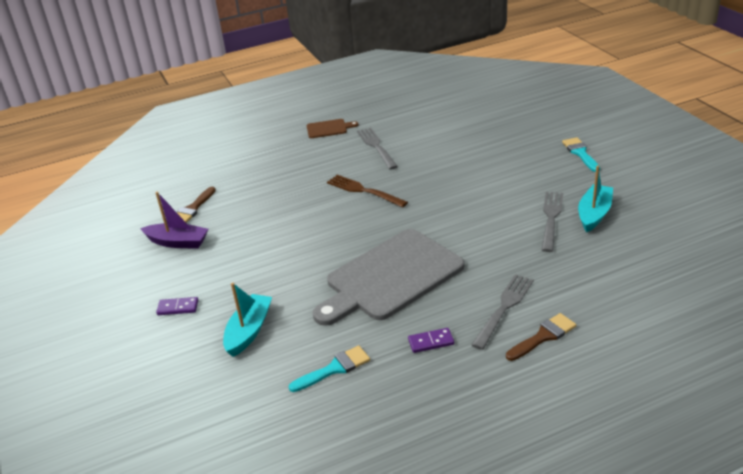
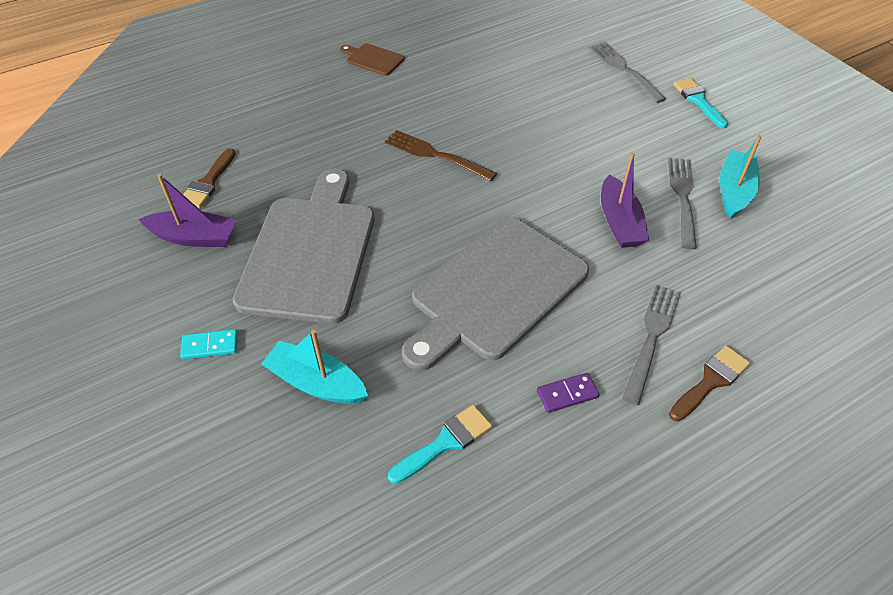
camera: 10 degrees left, 15 degrees up
purple domino [156,297,198,315] -> turquoise domino [180,329,238,360]
turquoise boat [223,283,272,357] -> turquoise boat turned 75 degrees counterclockwise [261,330,368,404]
brown cutting board [307,119,358,138] -> brown cutting board turned 135 degrees counterclockwise [340,43,405,76]
grey fork [357,127,398,170] -> grey fork moved to [590,42,666,103]
none -> grey cutting board [233,169,374,324]
none -> purple boat [601,152,649,248]

